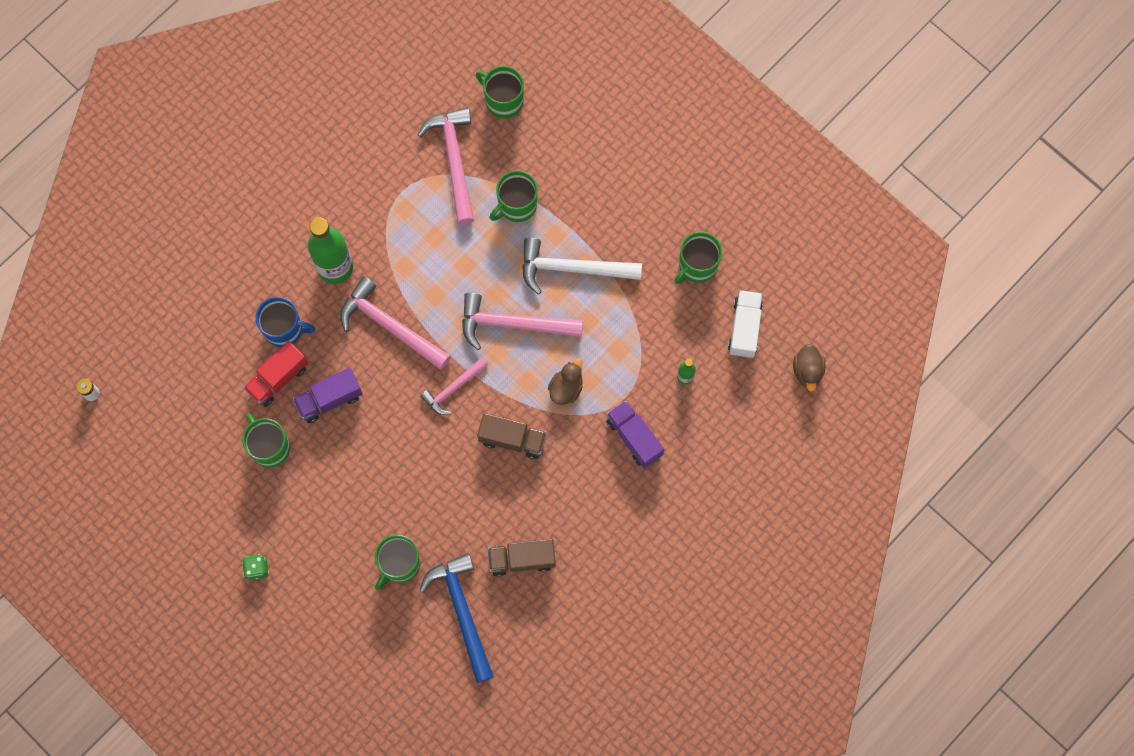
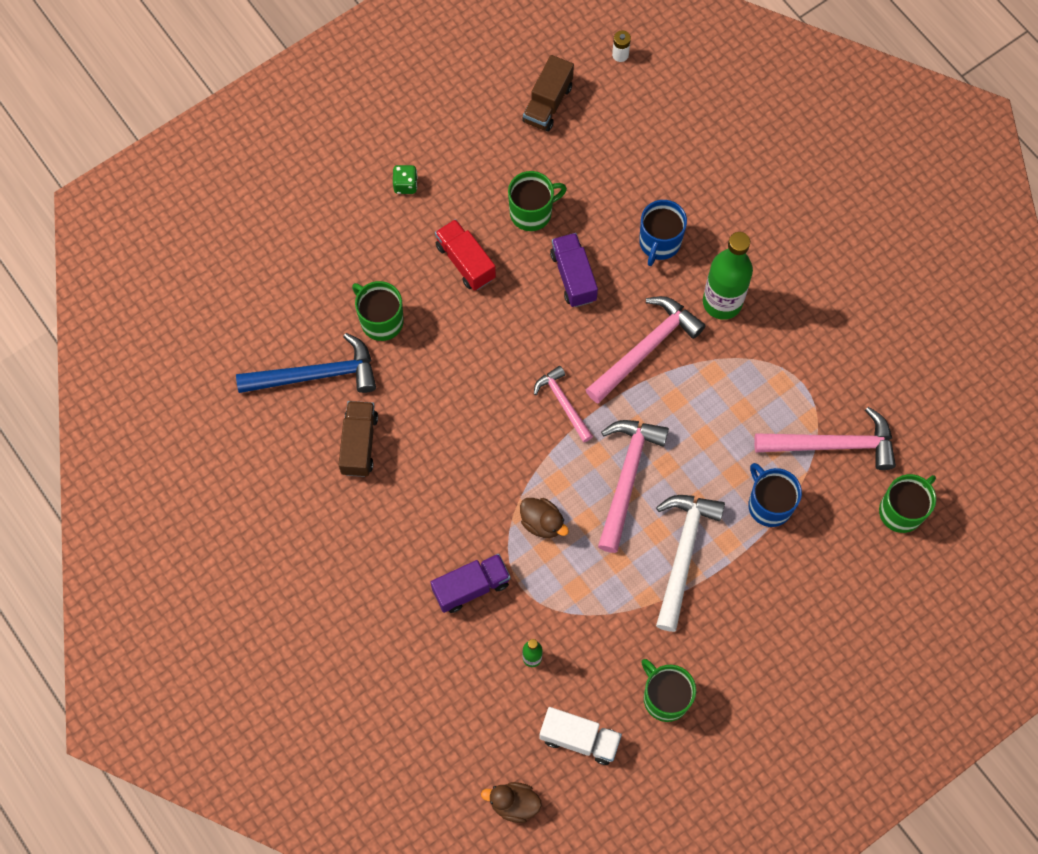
camera: 100 degrees right, 5 degrees down
red truck [243,341,308,407] -> red truck moved to [435,219,496,291]
brown truck [477,413,547,459] -> brown truck moved to [522,55,574,132]
green mug [490,170,538,222] -> blue mug [748,463,802,527]

